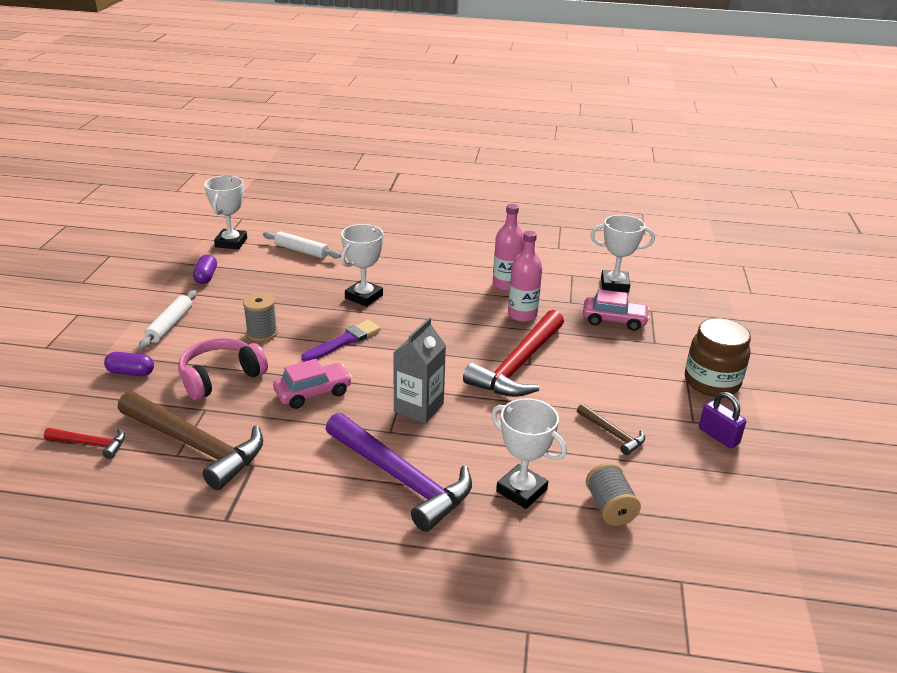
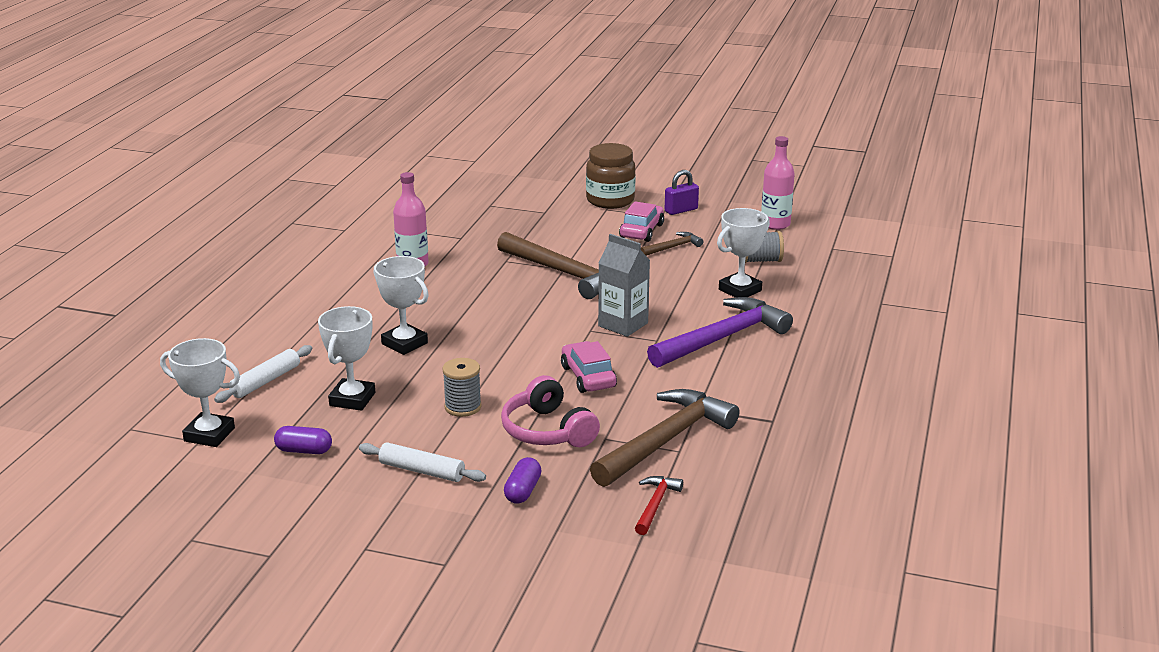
camera: 80 degrees left, 5 degrees down
purple brush [302,320,381,362] -> none
red hammer [463,310,564,397] -> brown hammer [497,232,599,299]
pink bottle [508,231,542,322] -> pink bottle moved to [761,136,795,230]
pink car [583,289,650,331] -> pink car moved to [619,201,664,242]
white trophy [590,215,655,292] -> white trophy moved to [318,306,375,411]

